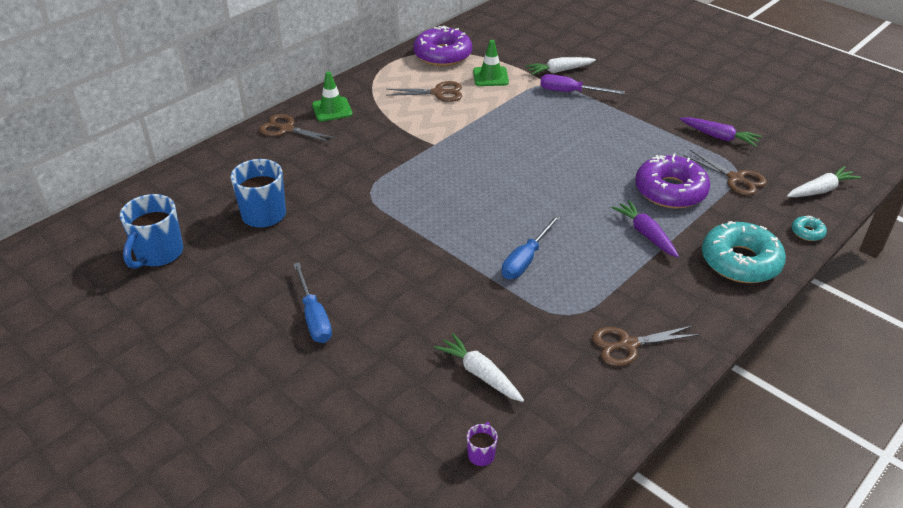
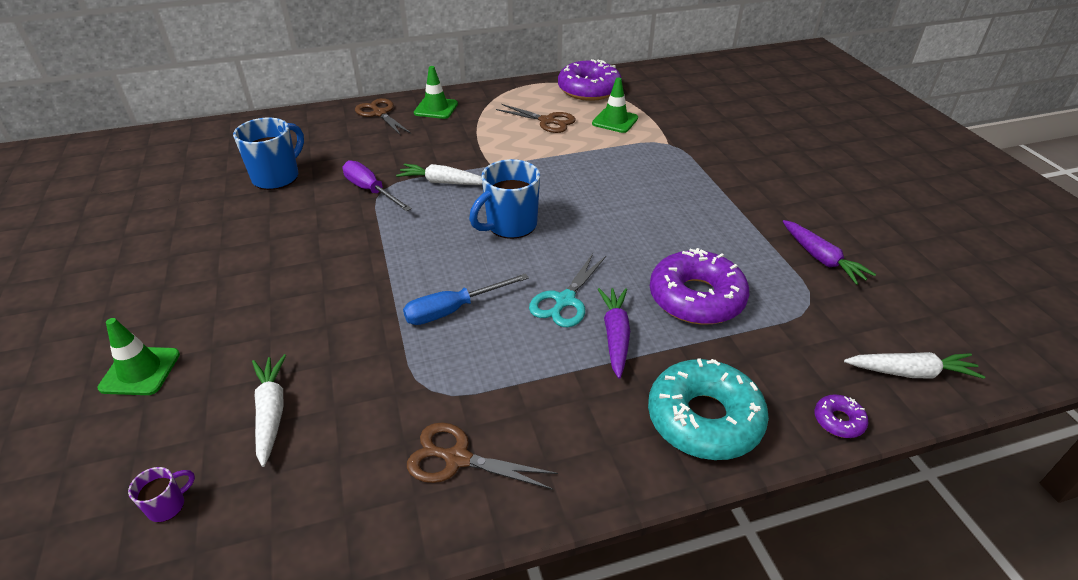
camera: 30 degrees right, 0 degrees up
blue mug [120,194,183,269] -> blue mug moved to [469,159,540,239]
blue screwdriver [293,262,332,343] -> none
white carrot [525,57,596,75] -> white carrot moved to [396,164,482,185]
purple screwdriver [540,74,625,94] -> purple screwdriver moved to [342,160,412,211]
brown scissors [683,150,767,195] -> none
turquoise donut [791,216,827,241] -> purple donut [815,394,868,438]
none -> green traffic cone [98,318,180,395]
none -> turquoise scissors [529,253,606,328]

